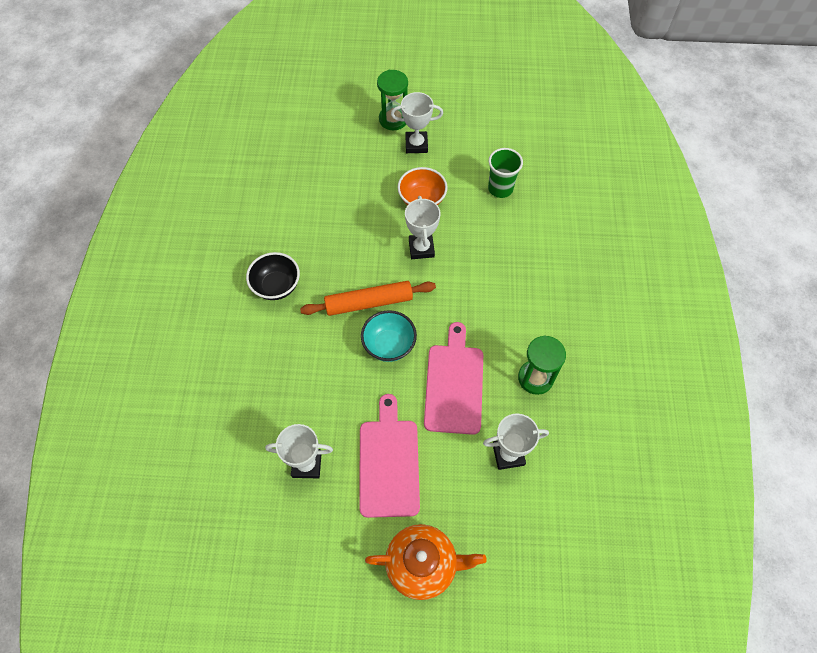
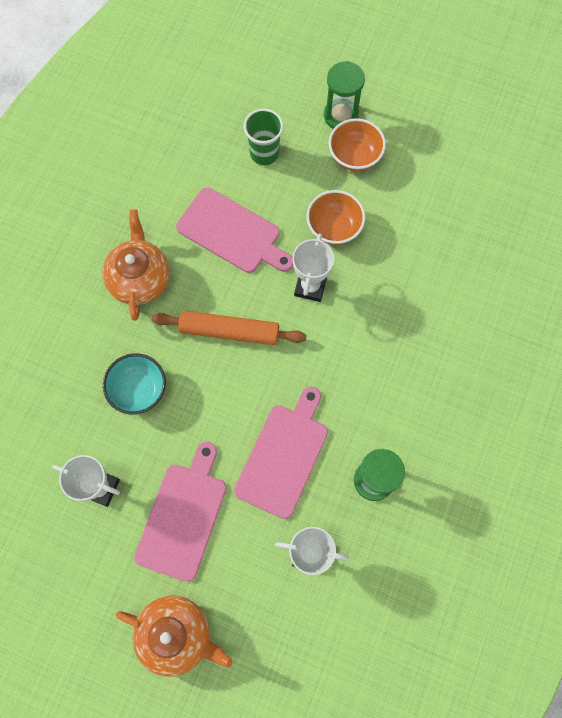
camera: 20 degrees right, 10 degrees up
black bowl [246,252,300,300] -> orange teapot [102,210,170,321]
turquoise bowl [361,310,417,362] -> turquoise bowl moved to [103,353,166,415]
white trophy [391,92,443,153] -> orange bowl [328,118,386,171]
green cup [488,148,523,198] -> green cup moved to [244,109,284,165]
none -> pink cutting board [176,187,293,273]

